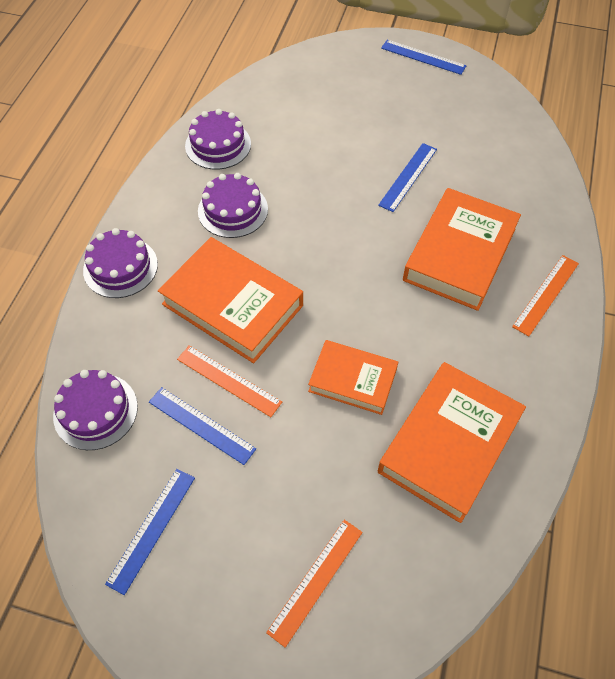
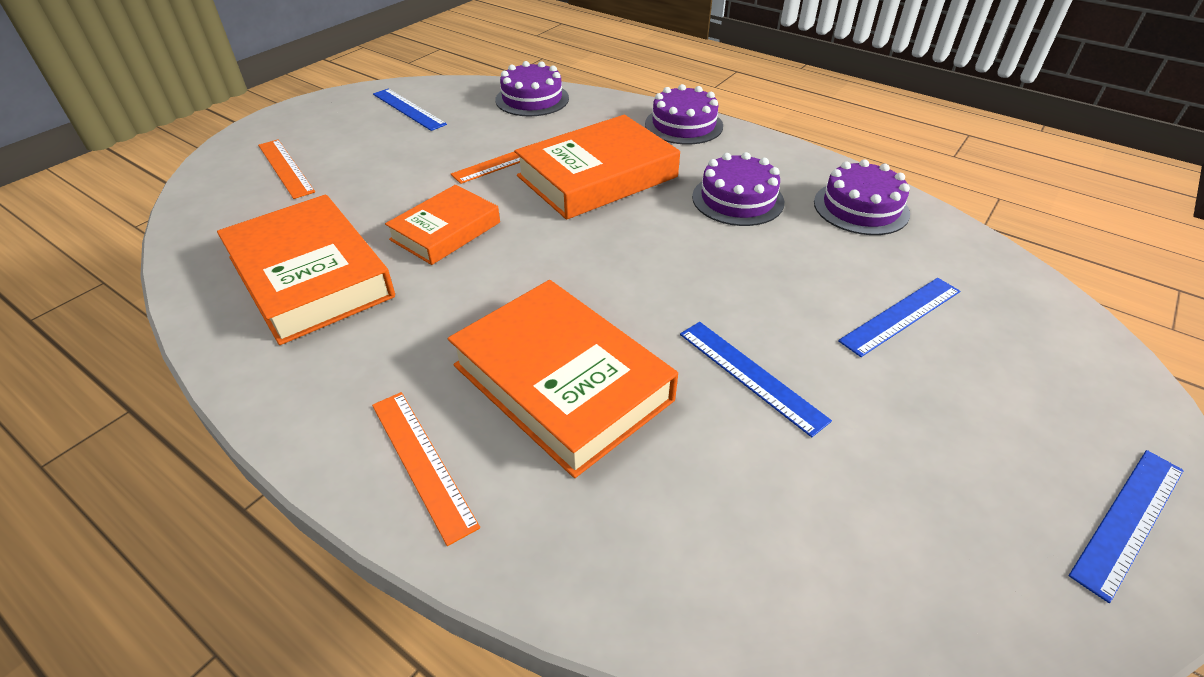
camera: 110 degrees right, 15 degrees down
blue ruler [149,387,256,465] -> blue ruler moved to [838,278,960,357]

